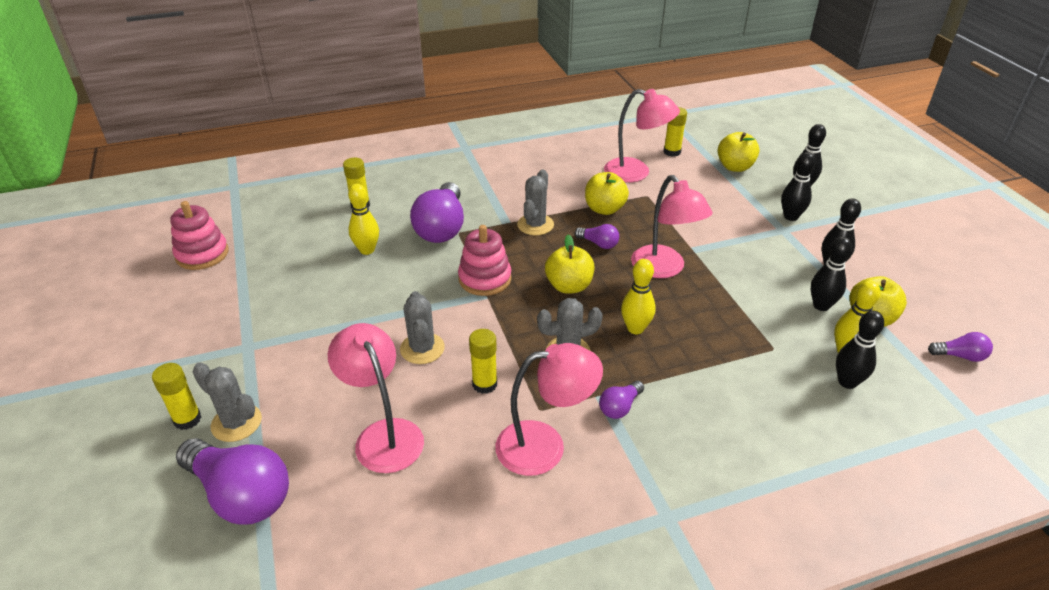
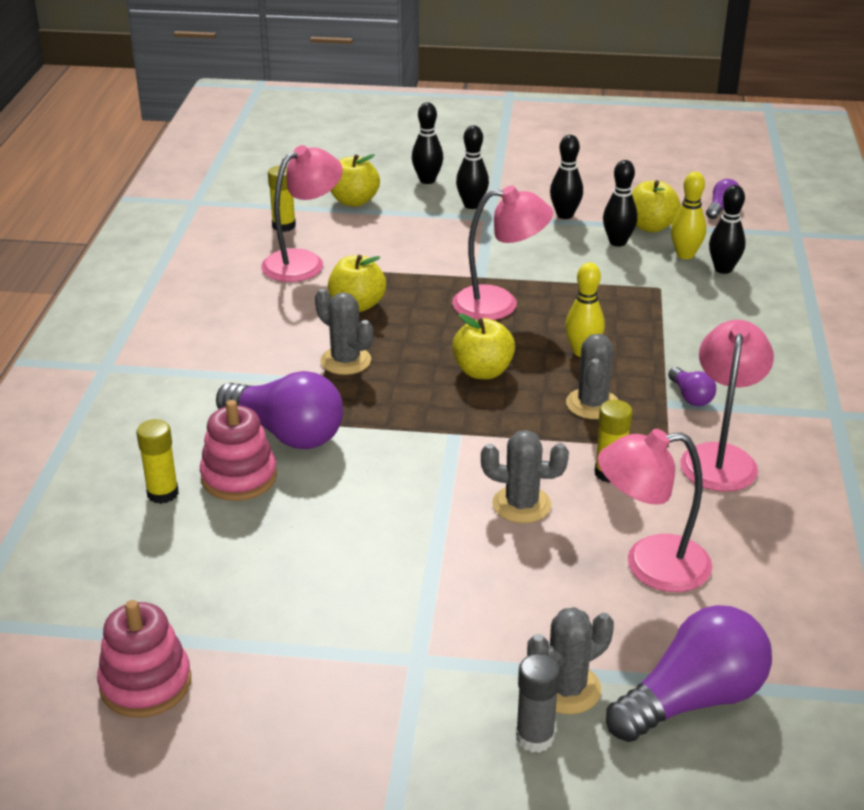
camera: 65 degrees left, 5 degrees down
yellow glue stick [152,363,201,430] -> grey glue stick [516,653,560,753]
yellow bowling pin [348,184,379,255] -> none
pink stacking toy [458,225,512,296] -> pink stacking toy moved to [200,400,277,501]
purple light bulb [575,224,619,249] -> none

